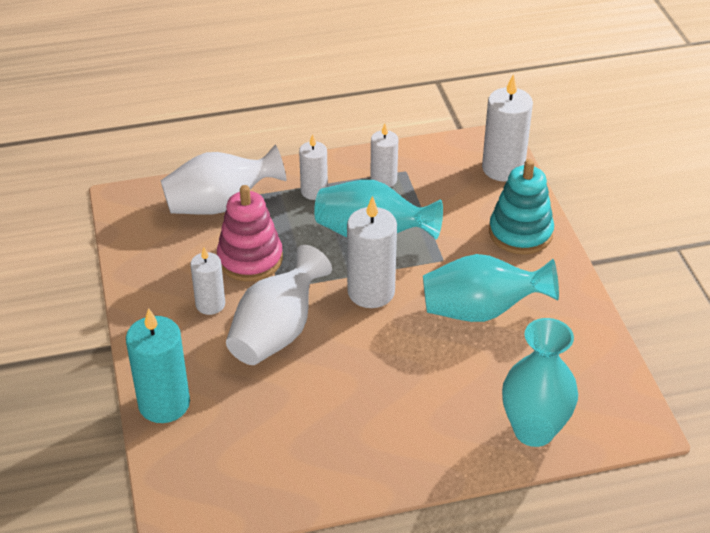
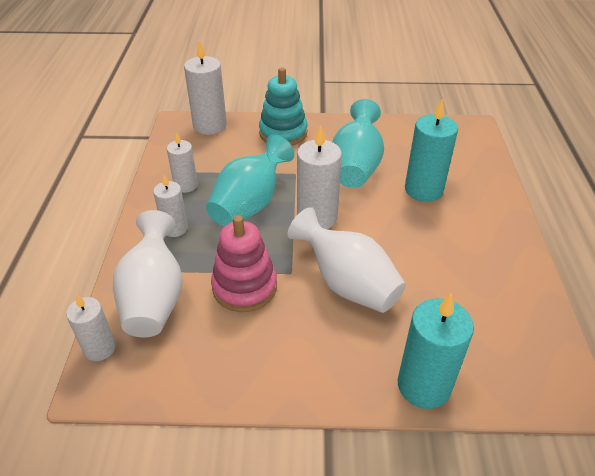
camera: 75 degrees left, 0 degrees up
white candle [190,247,225,315] -> white candle moved to [66,295,116,361]
turquoise vase [502,318,578,447] -> none
none -> turquoise candle [405,98,458,202]

